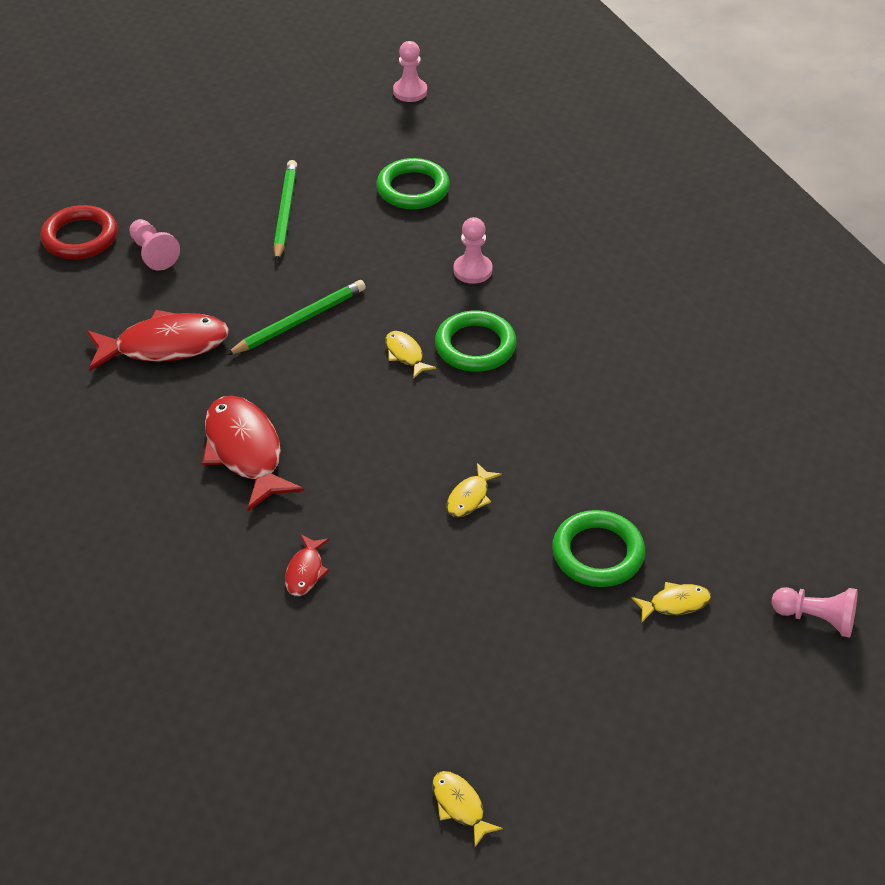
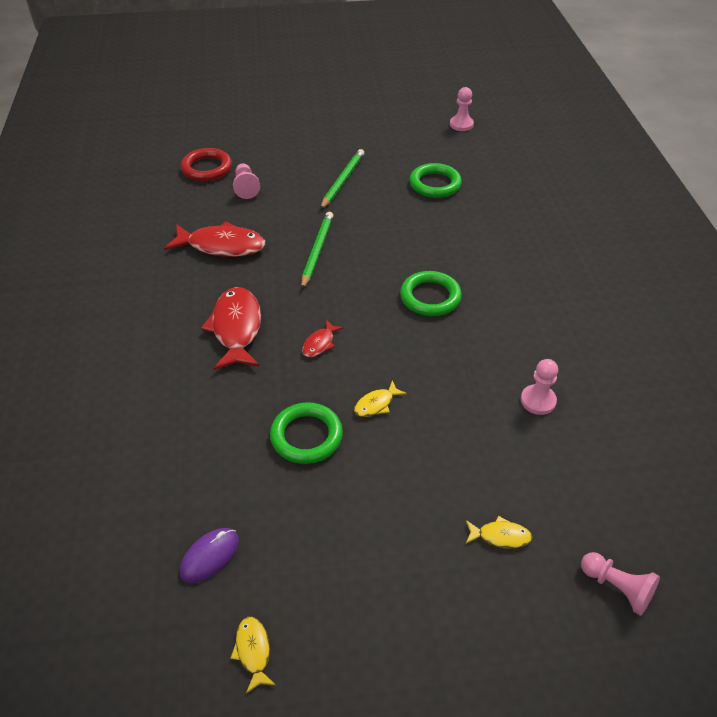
camera: 20 degrees right, 0 degrees up
green pencil [226,280,366,355] -> green pencil turned 60 degrees counterclockwise [301,212,333,289]
red fish [285,534,329,596] -> red fish moved to [302,320,344,357]
yellow fish [385,331,436,379] -> none
pink pawn [453,217,492,284] -> pink pawn moved to [521,359,558,415]
green ring [552,510,645,587] -> green ring moved to [270,402,343,464]
none -> purple mouse [180,528,239,583]

